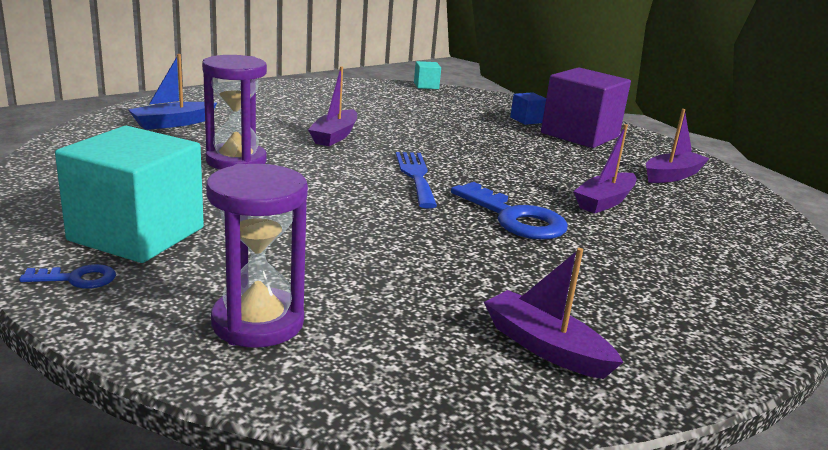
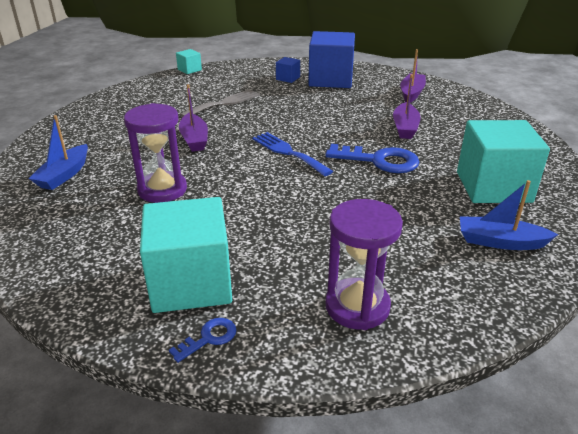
camera: 30 degrees left, 10 degrees up
purple boat [484,248,623,379] -> blue boat [460,180,558,250]
purple cube [541,67,631,148] -> blue cube [308,31,355,88]
none -> grey fork [180,89,260,117]
none -> turquoise cube [457,120,550,203]

